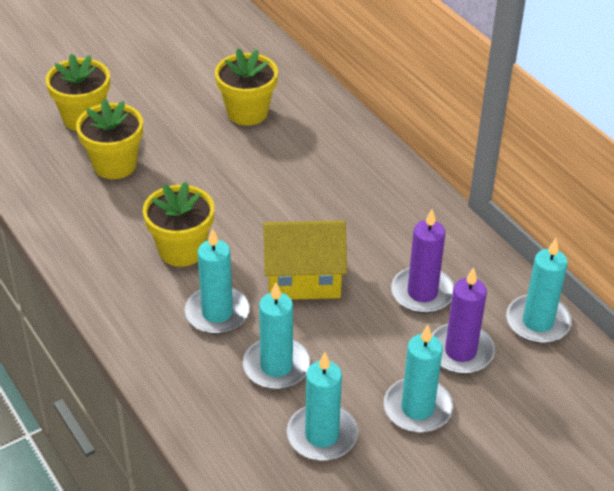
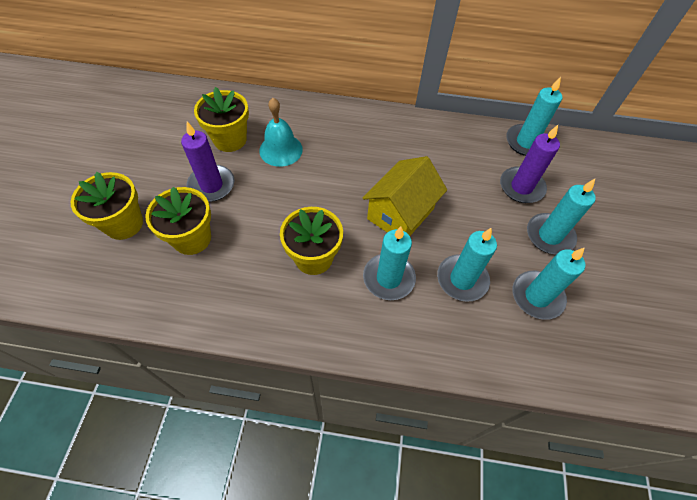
camera: 50 degrees left, 15 degrees up
purple candle [391,209,454,313] -> purple candle moved to [181,122,234,202]
none -> turquoise bell [259,98,303,167]

